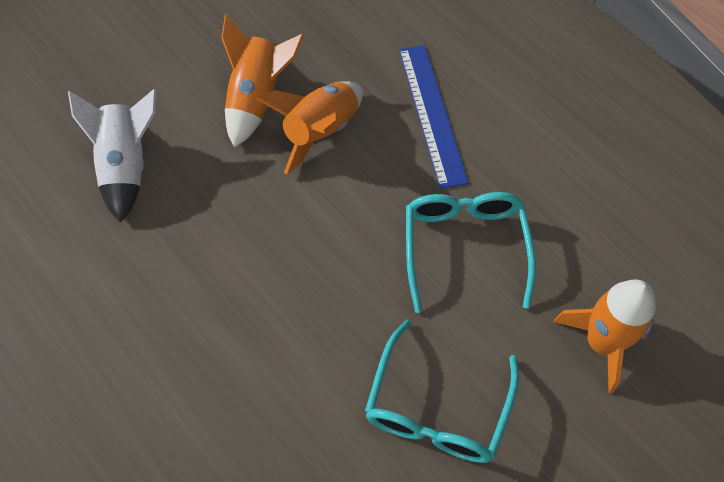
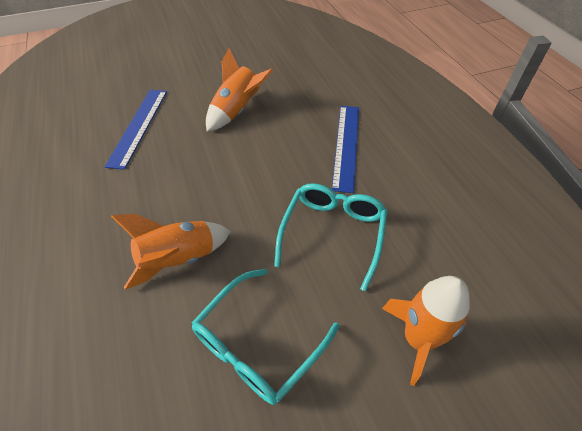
camera: 20 degrees right, 10 degrees down
white rocket [68,89,157,223] -> blue ruler [105,90,167,170]
orange rocket [256,81,363,175] -> orange rocket moved to [111,214,231,290]

